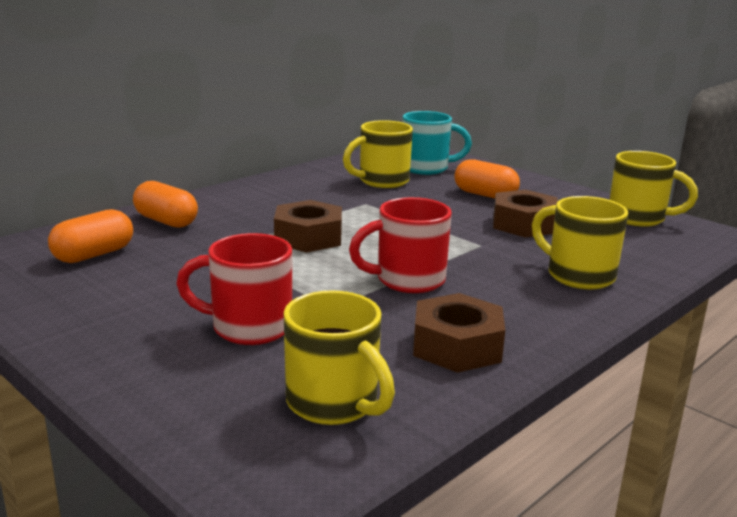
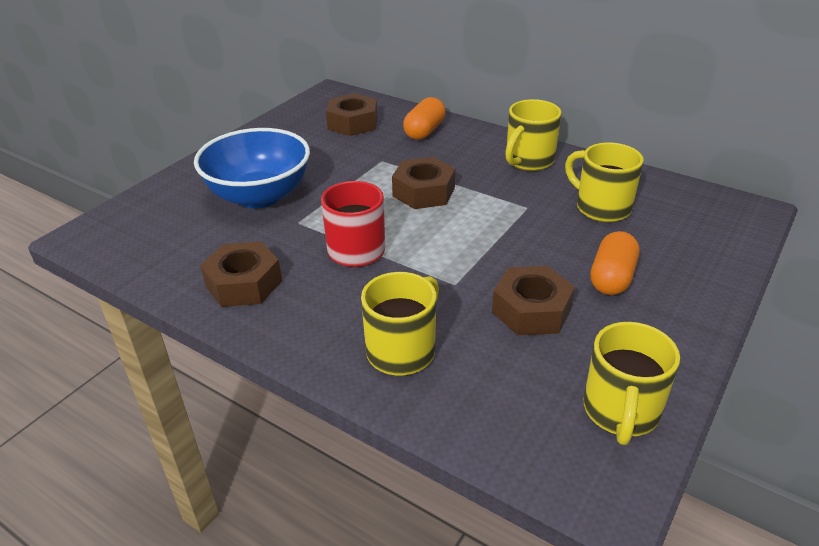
camera: 80 degrees right, 15 degrees up
orange capsule [48,209,133,263] -> brown nut [326,93,377,136]
red mug [176,233,292,345] -> blue bowl [194,128,310,208]
yellow mug [284,290,395,425] -> yellow mug moved to [505,99,561,171]
turquoise mug [402,111,472,175] -> none

